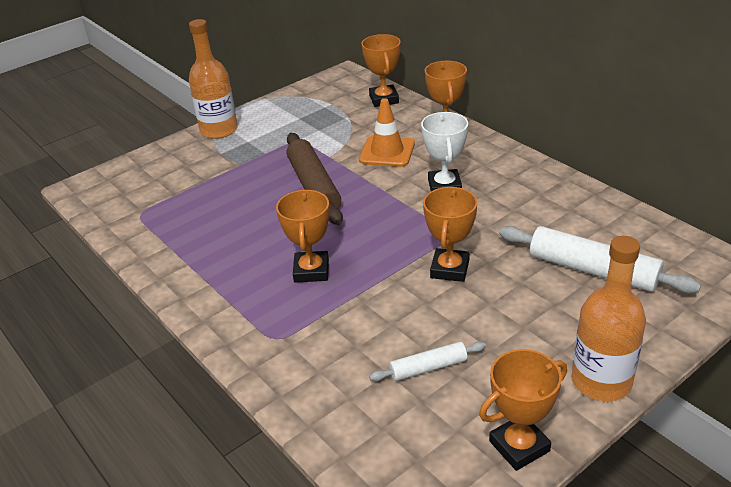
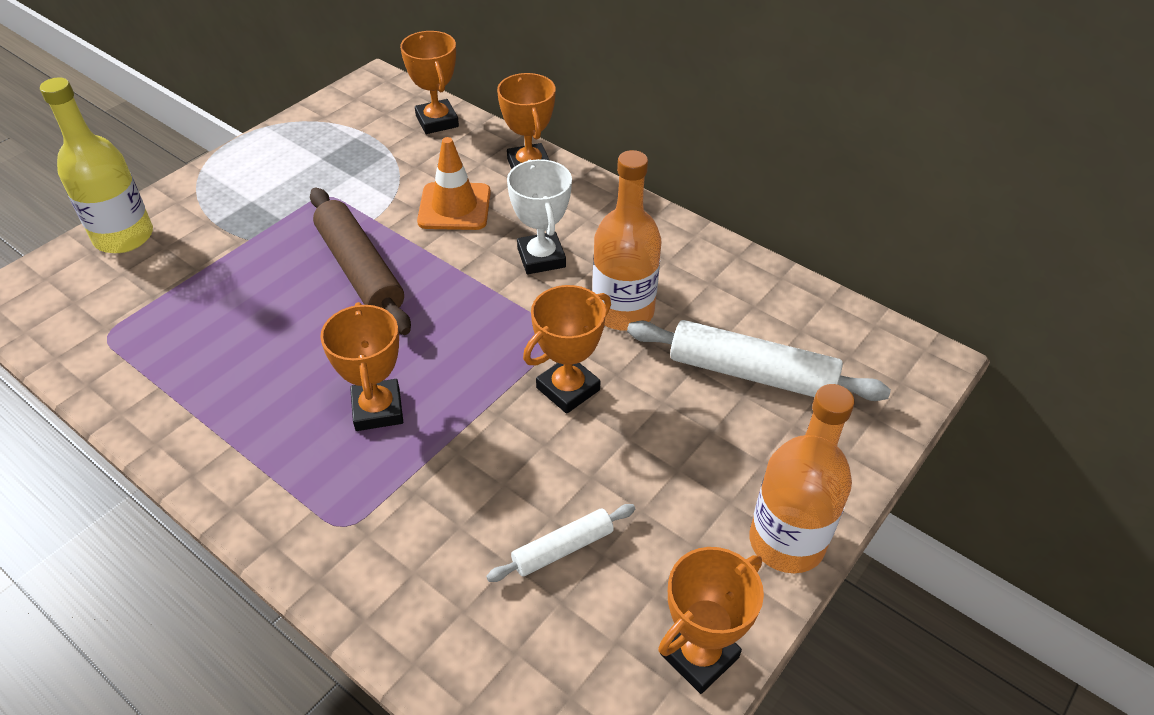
camera: 15 degrees left, 10 degrees up
orange bottle [189,19,238,139] -> orange bottle moved to [592,150,662,330]
orange trophy [423,187,477,282] -> orange trophy turned 45 degrees clockwise [523,285,611,414]
none -> yellow bottle [40,77,153,253]

